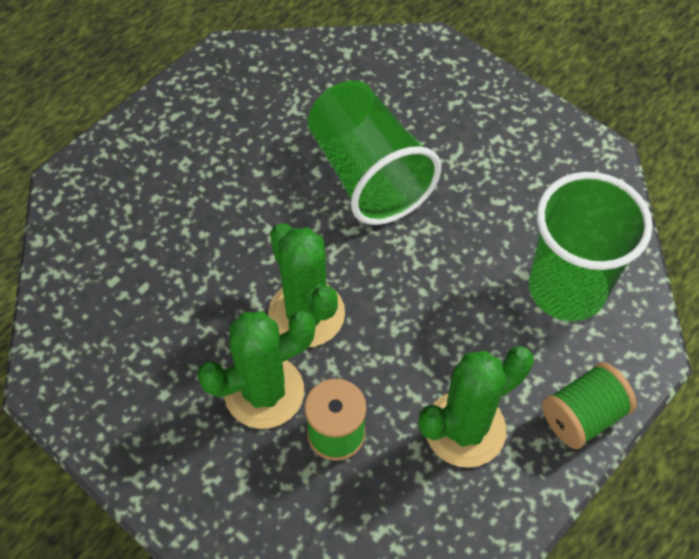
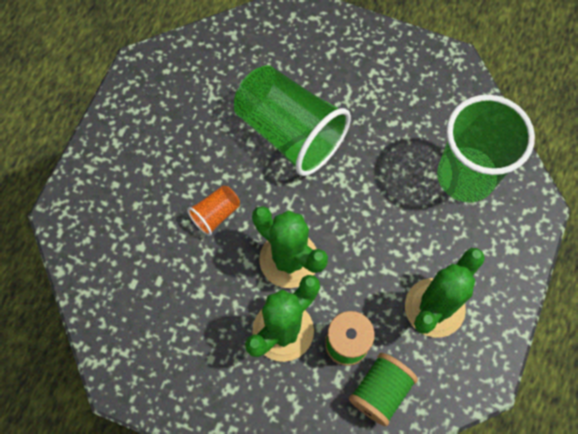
camera: 20 degrees left, 10 degrees up
green spool [542,362,637,449] -> green spool moved to [349,353,418,426]
none -> orange cup [187,185,240,236]

